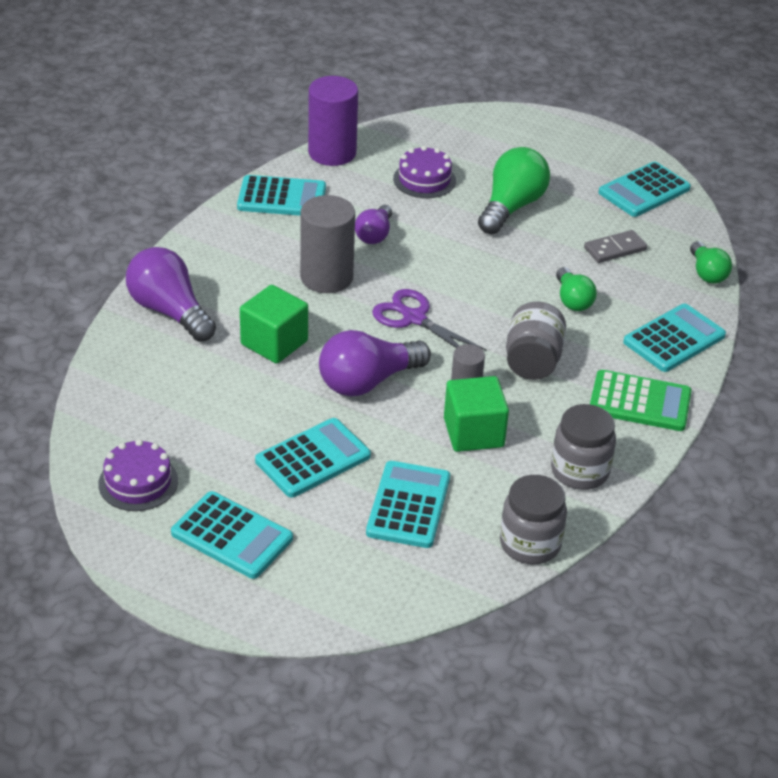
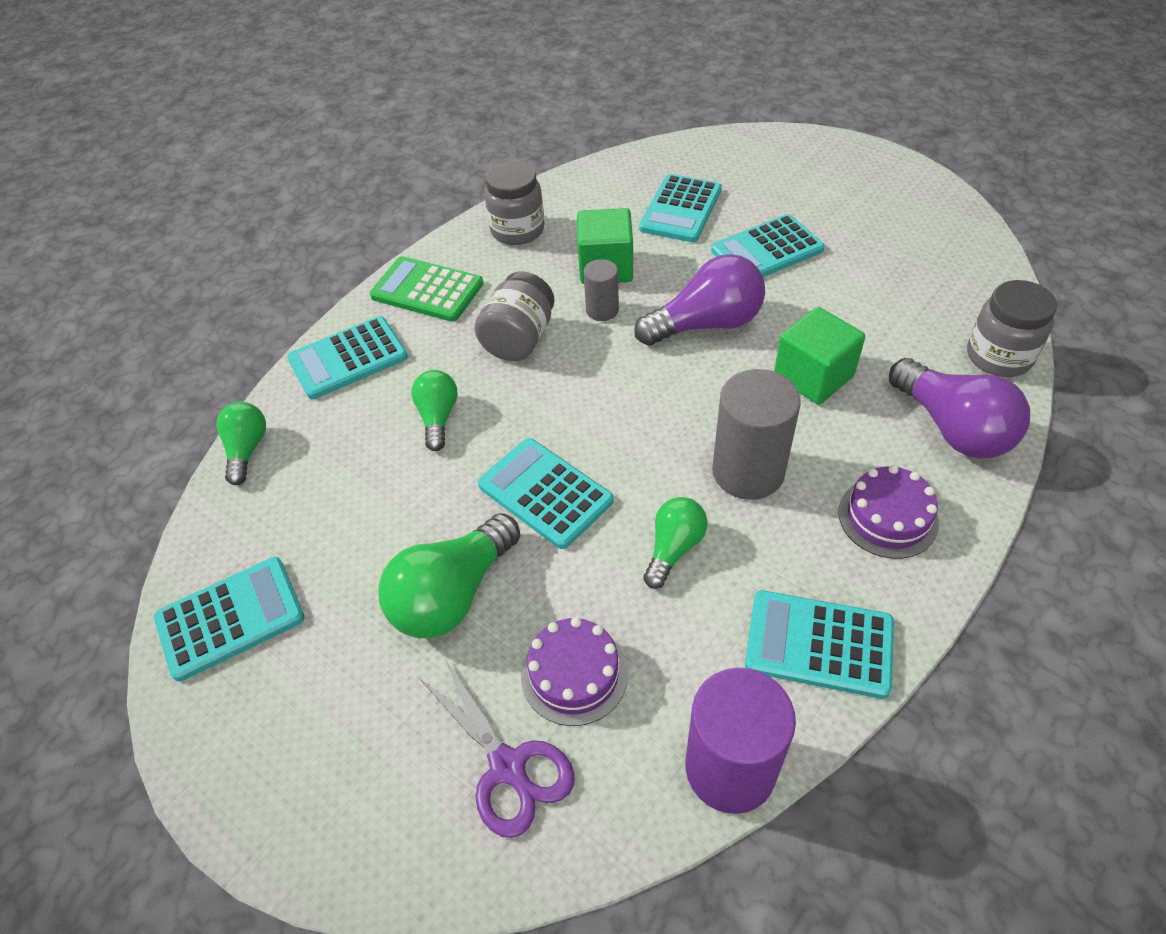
camera: 165 degrees left, 10 degrees up
purple cake [98,439,178,511] -> purple cake moved to [838,465,939,559]
turquoise calculator [171,491,293,579] -> turquoise calculator moved to [478,438,614,549]
purple light bulb [355,205,392,244] -> green light bulb [643,497,708,589]
purple scissors [372,289,487,351] -> purple scissors moved to [419,659,575,838]
grey jar [500,475,567,564] -> grey jar moved to [967,280,1057,377]
grey domino [584,230,647,263] -> none

